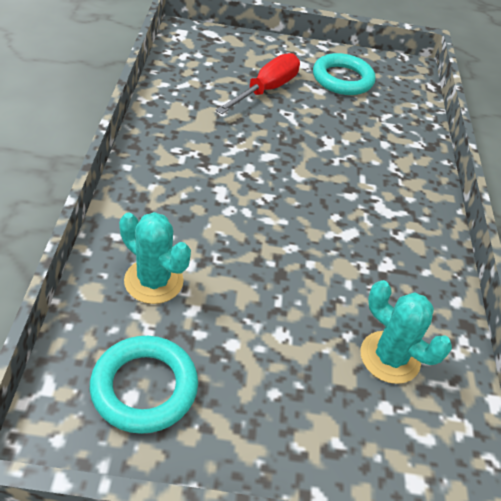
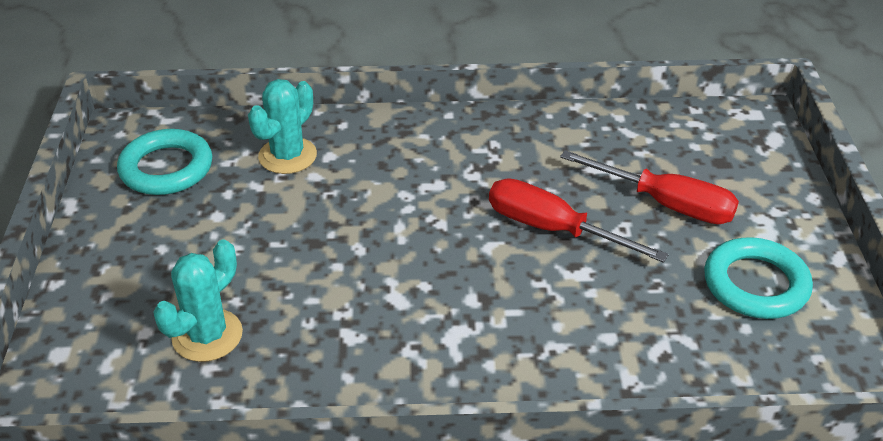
camera: 90 degrees right, 5 degrees down
none -> red screwdriver [489,178,669,263]

